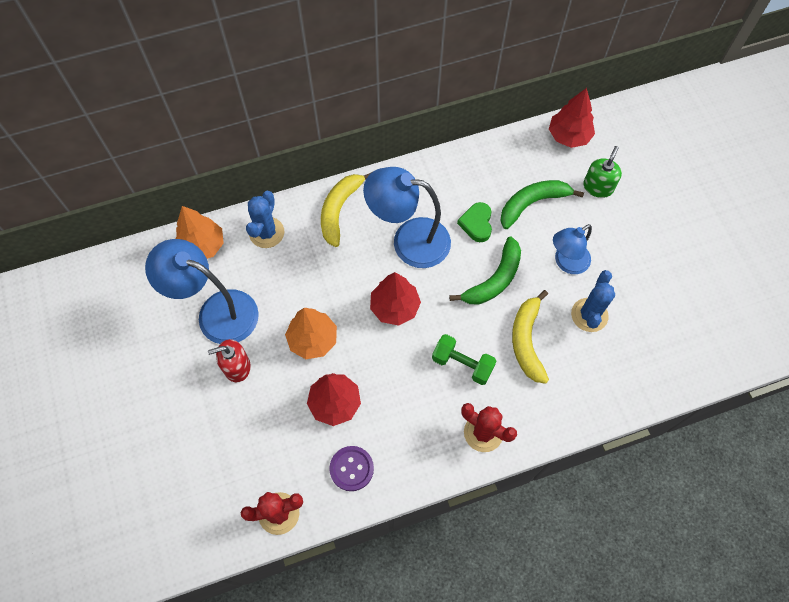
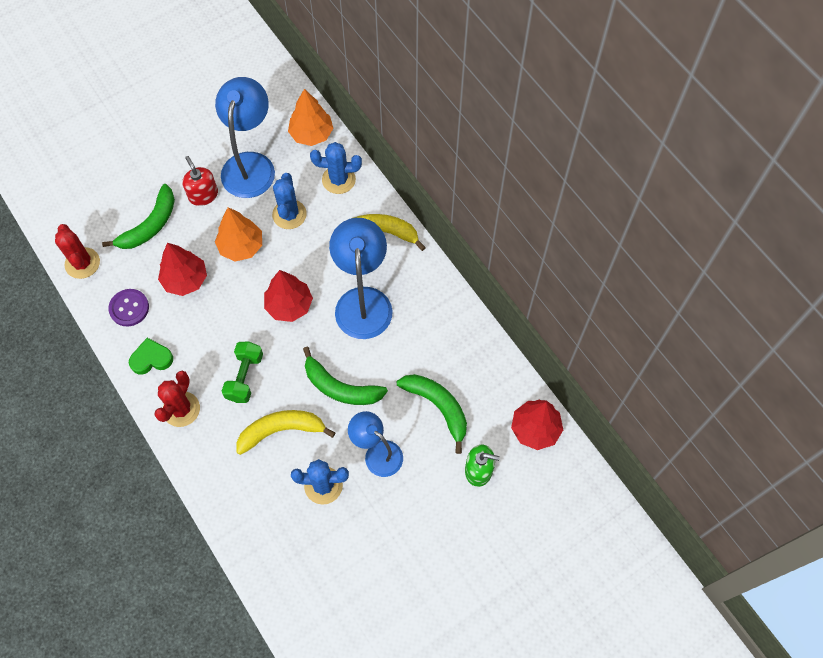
camera: 75 degrees right, 0 degrees up
green heart [457,202,492,242] -> green heart moved to [129,338,173,374]
none -> green banana [102,184,175,249]
none -> blue cactus [272,173,307,229]

